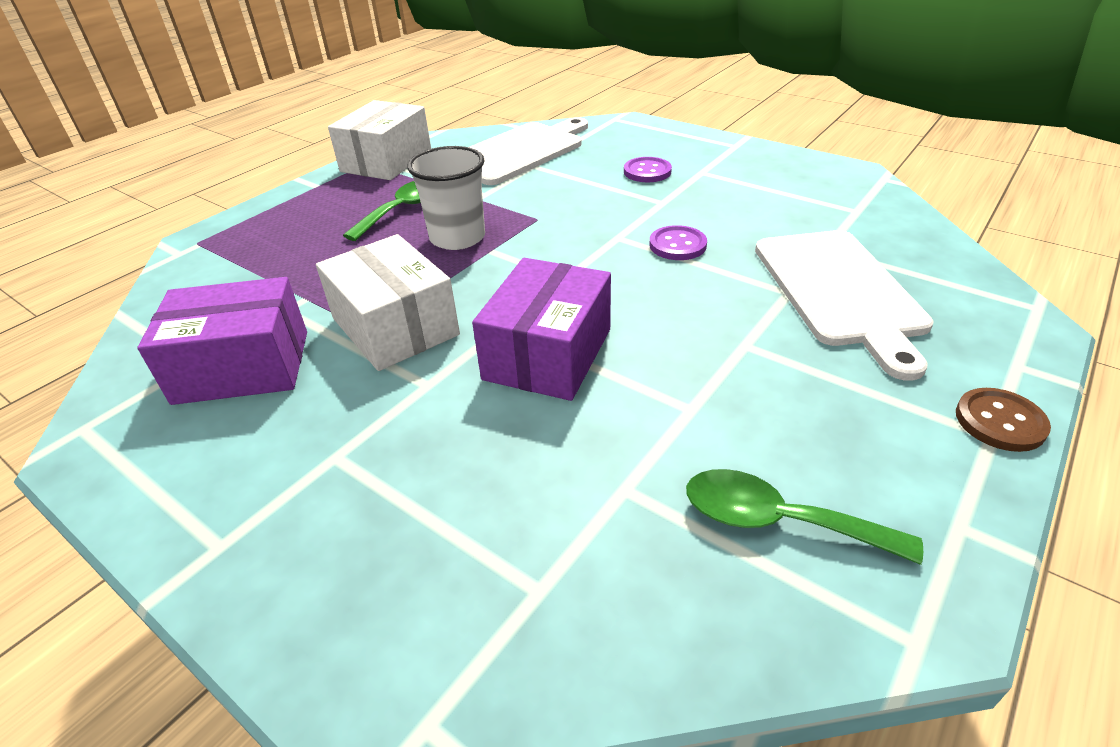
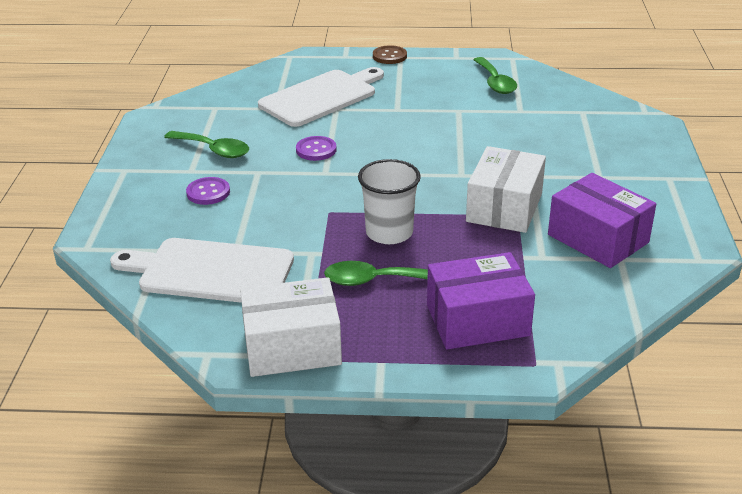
camera: 125 degrees left, 5 degrees down
purple box [472,258,611,401] -> purple box moved to [427,252,535,350]
none -> green spoon [164,131,249,158]

